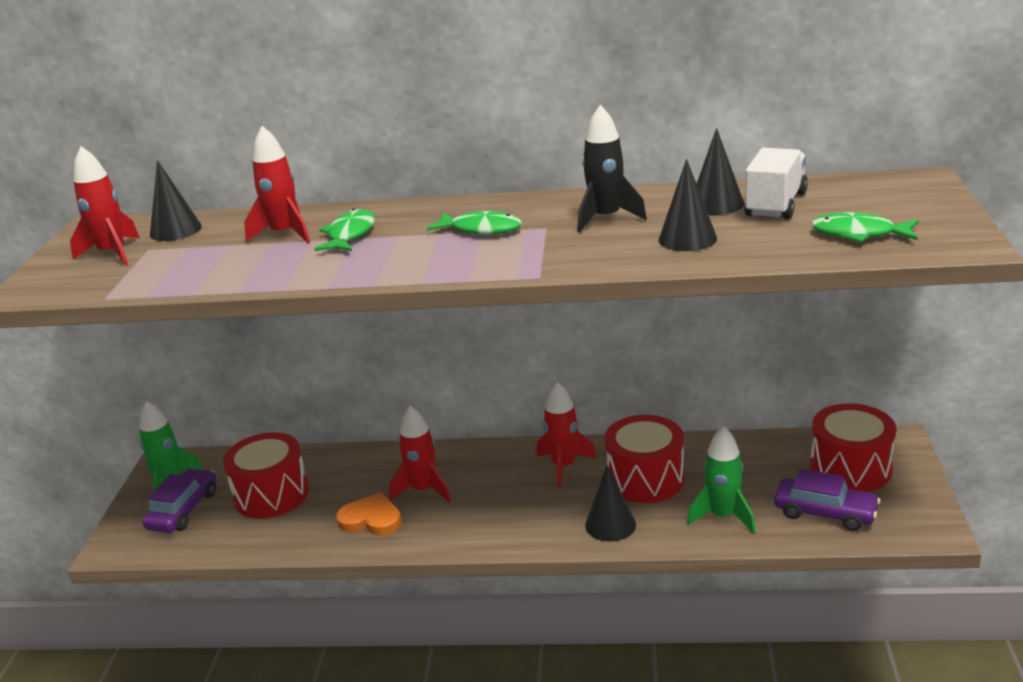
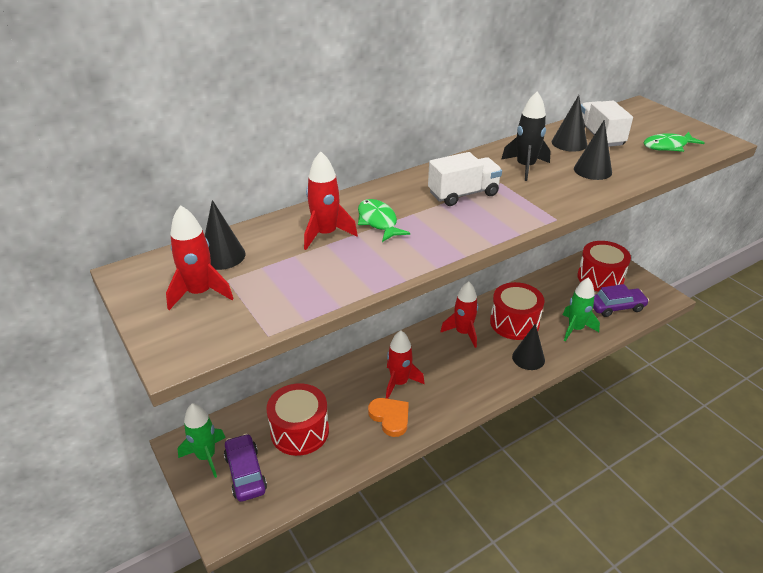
camera: 40 degrees left, 10 degrees up
orange heart [336,492,402,536] -> orange heart turned 75 degrees clockwise [368,398,409,437]
green fish [427,210,522,235] -> white truck [428,152,502,206]

